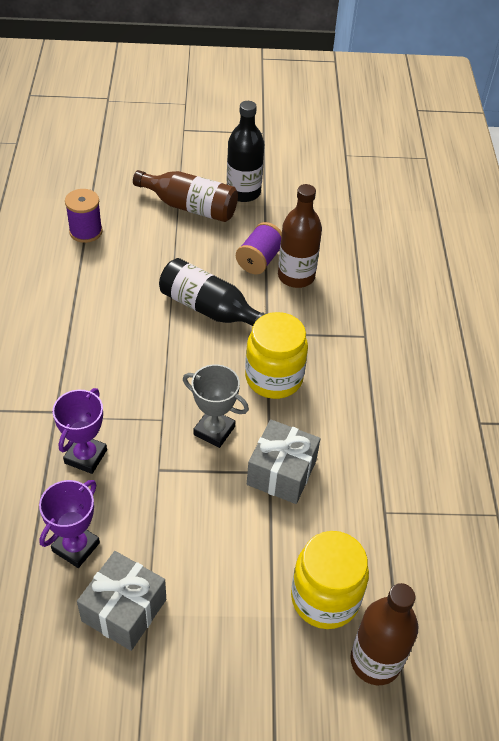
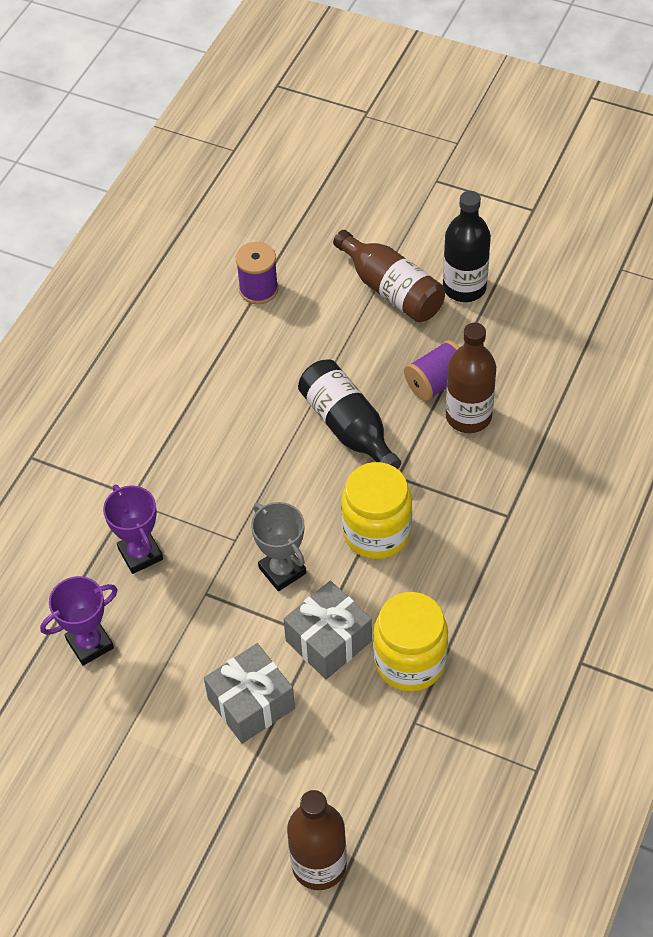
camera: 30 degrees right, 5 degrees up
purple trophy [52,388,107,474] -> purple trophy turned 75 degrees counterclockwise [103,485,163,574]
grey gift [77,551,166,651] -> grey gift moved to [204,643,295,744]
yellow jar [291,531,369,629] -> yellow jar moved to [373,592,448,692]

